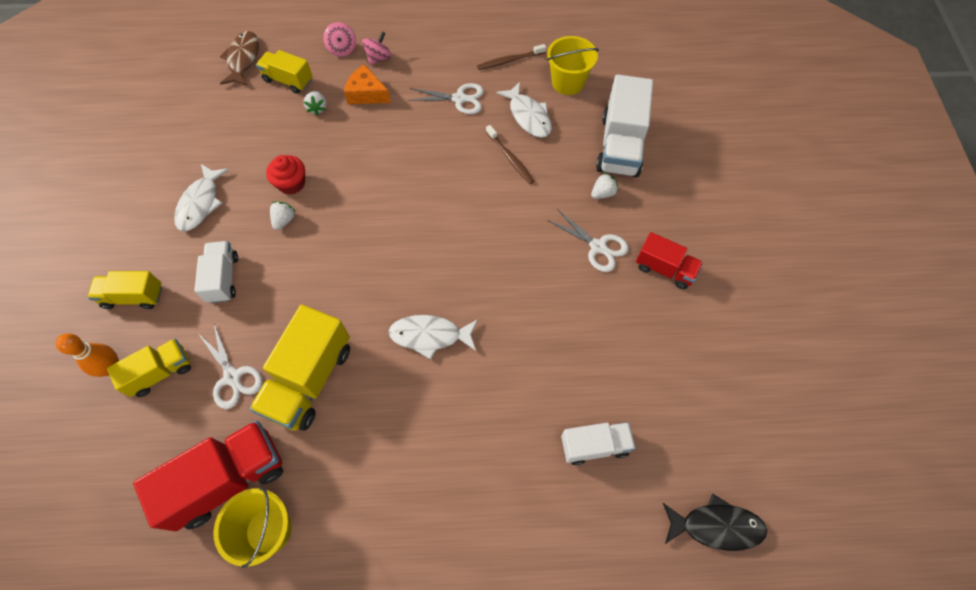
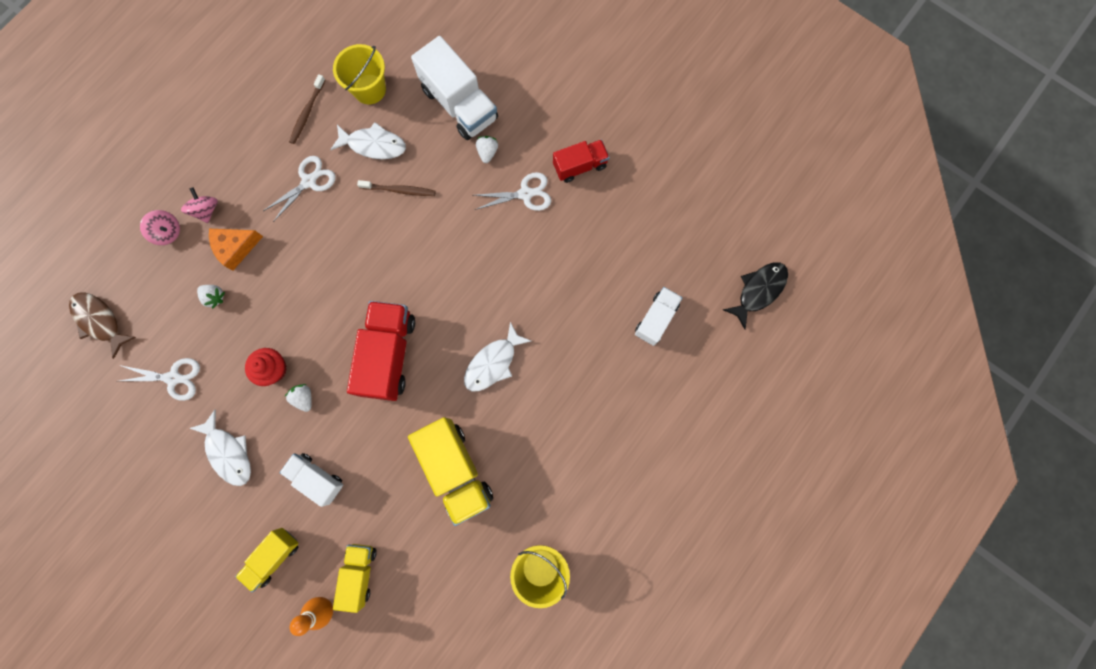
camera: 50 degrees left, 15 degrees up
red truck [133,421,283,531] -> red truck moved to [347,301,415,401]
white scissors [198,322,263,409] -> white scissors moved to [120,358,200,401]
yellow truck [256,50,312,94] -> none

